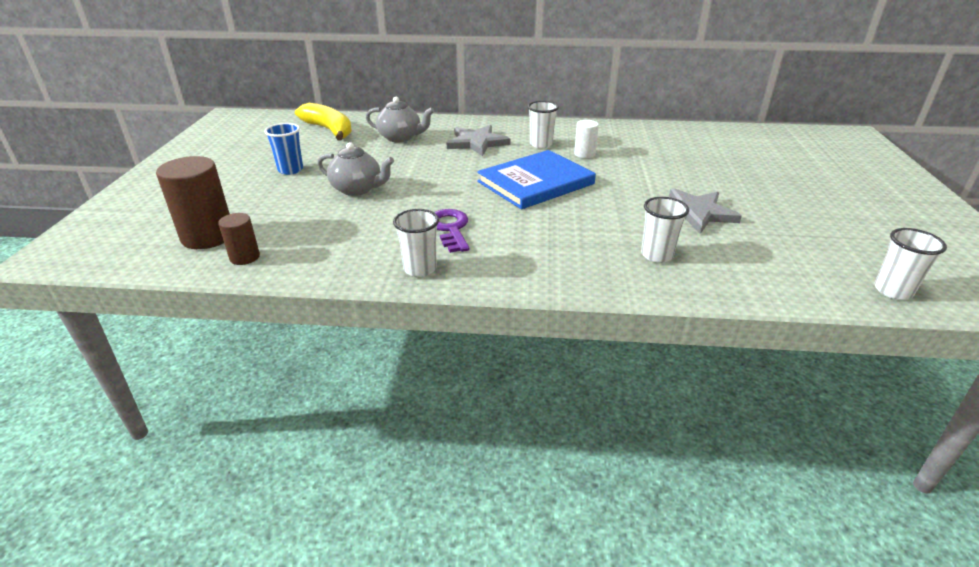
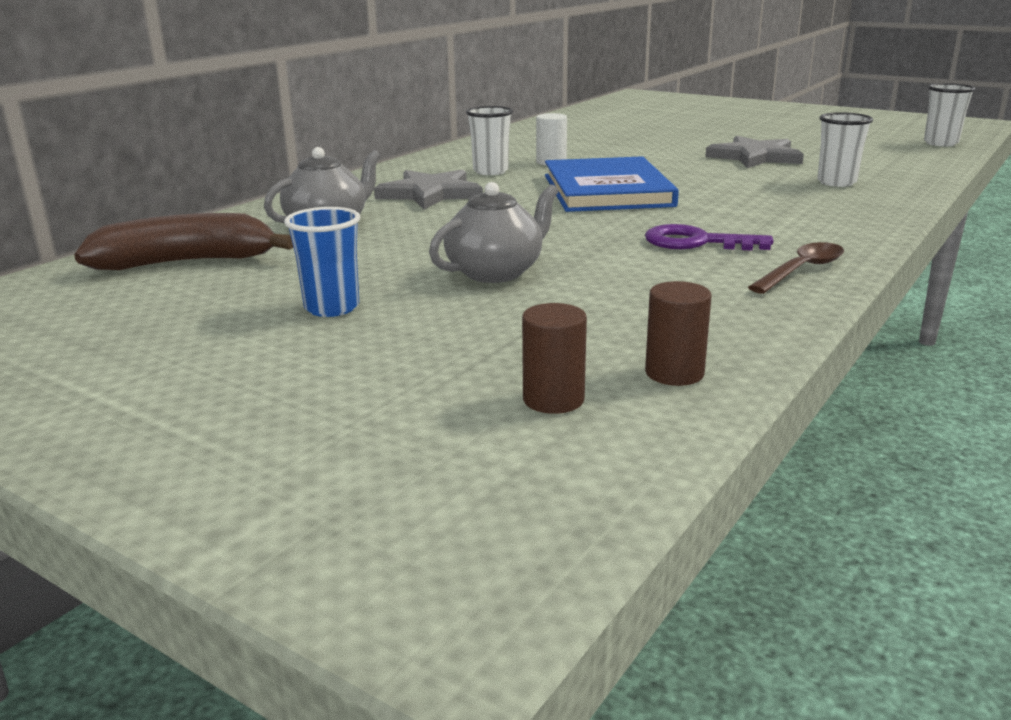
camera: 60 degrees left, 10 degrees down
brown cylinder [156,156,230,249] -> brown cylinder [522,303,587,414], size x0.54
yellow banana [295,103,352,141] -> brown banana [74,213,293,270]
white cup [393,209,439,277] -> brown spoon [748,242,844,293]

